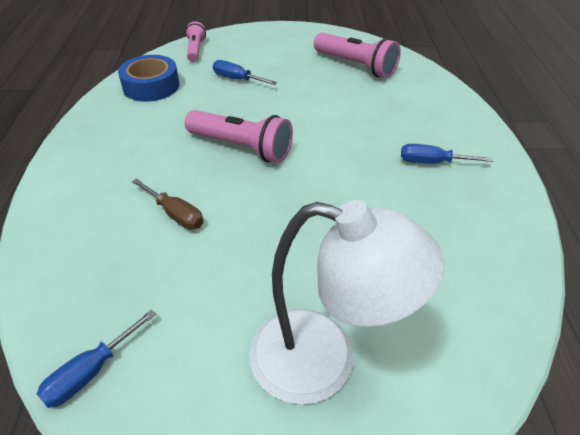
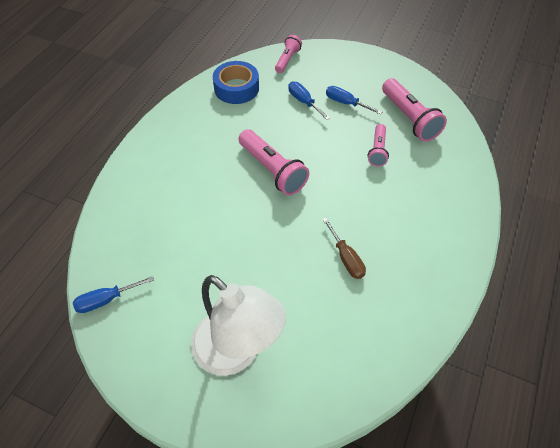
camera: 25 degrees right, 10 degrees up
brown screwdriver [131,178,204,229] -> brown screwdriver moved to [322,217,366,279]
blue screwdriver [401,144,493,163] -> blue screwdriver moved to [326,86,382,115]
none -> pink flashlight [368,124,389,167]

